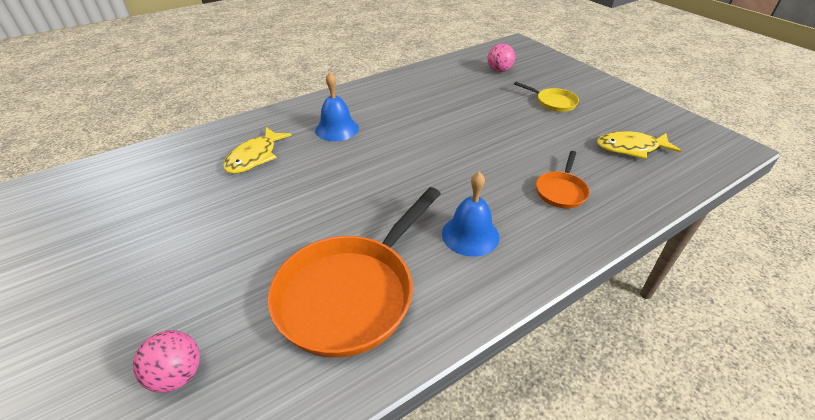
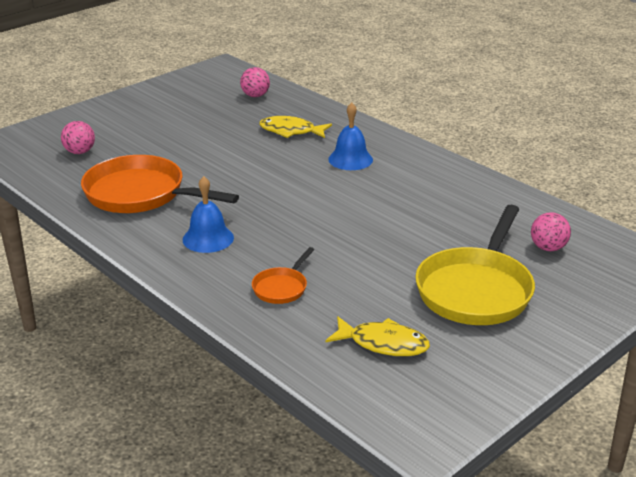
camera: 80 degrees right, 10 degrees down
yellow pan [514,81,579,112] -> yellow pan [415,205,535,325], size x2.12
orange pan [536,151,590,209] -> orange pan turned 75 degrees counterclockwise [252,247,314,304]
yellow fish [597,131,681,159] -> yellow fish turned 120 degrees clockwise [326,316,430,356]
none -> pink ball [240,67,270,97]

